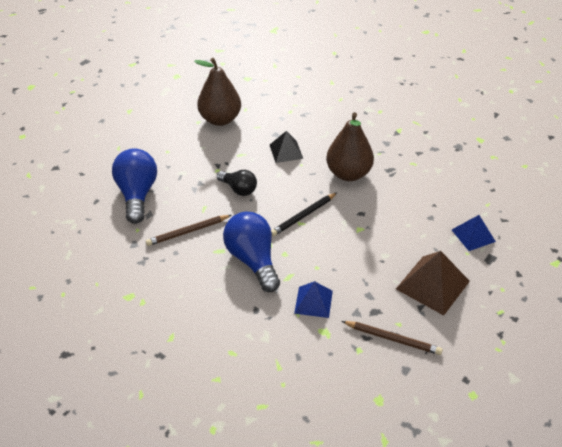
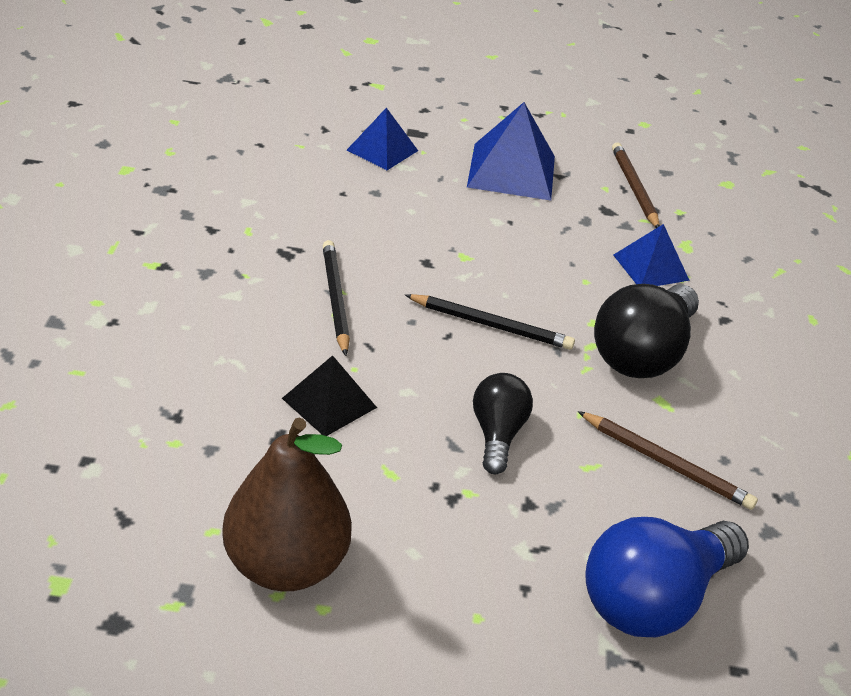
camera: 125 degrees left, 5 degrees down
blue light bulb [223,212,280,292] -> black light bulb [594,284,699,378]
brown pear [326,112,374,181] -> black pencil [323,240,350,356]
brown pyramid [396,251,470,315] -> blue pyramid [467,102,555,201]

